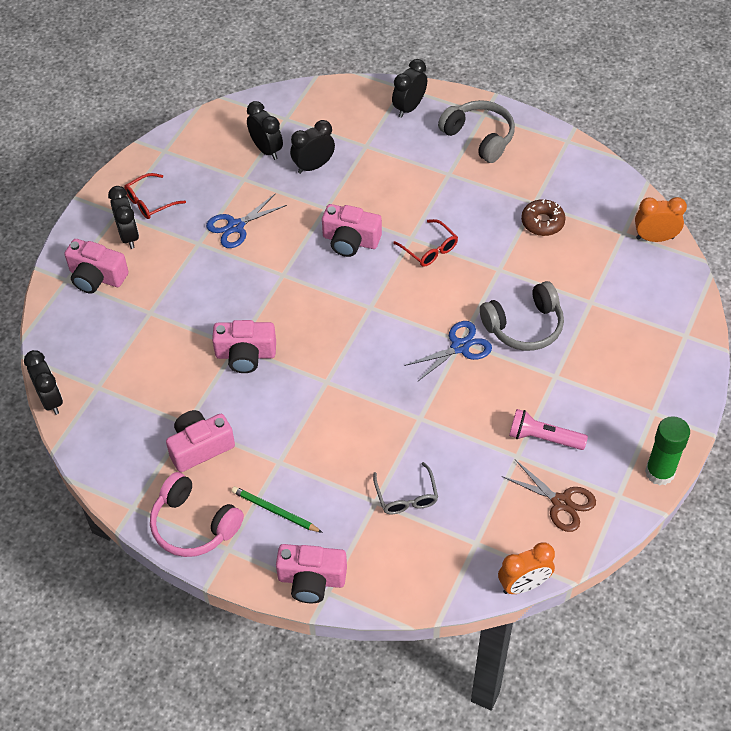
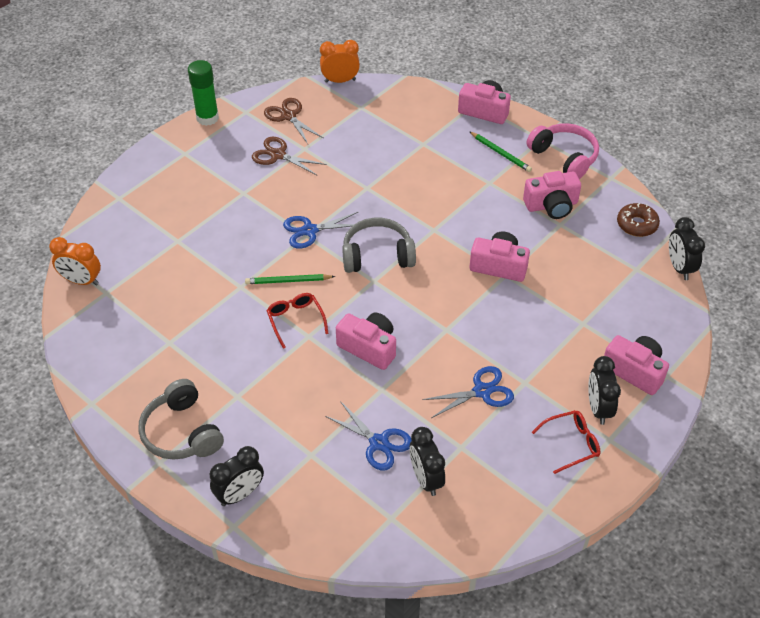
camera: 165 degrees left, 5 degrees down
black clock [290,120,335,174] -> blue scissors [325,401,412,471]
grey glasses [373,462,438,514] -> none
grey headphones [480,281,564,351] -> grey headphones moved to [342,218,416,273]
pink flashlight [509,409,588,450] -> brown scissors [252,137,327,175]
brown donut [521,199,566,236] -> brown donut moved to [617,203,660,237]
none -> green pencil [245,274,335,284]

